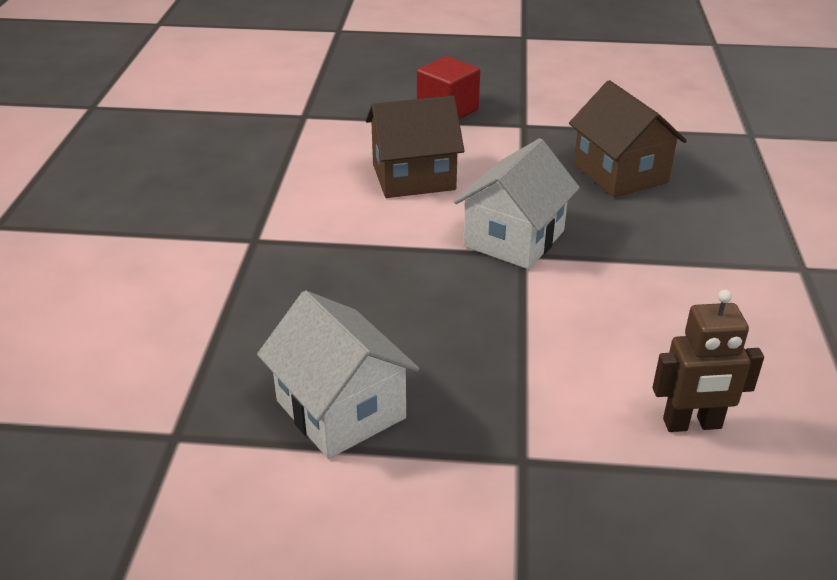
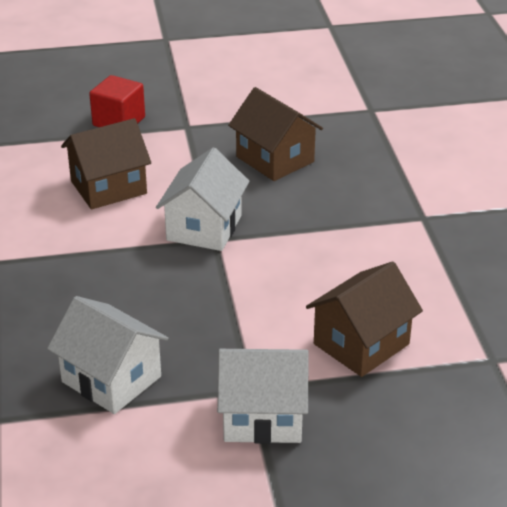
camera: 15 degrees left, 0 degrees up
brown robot [653,289,764,432] -> brown house [306,261,423,377]
none -> white house [217,349,308,444]

